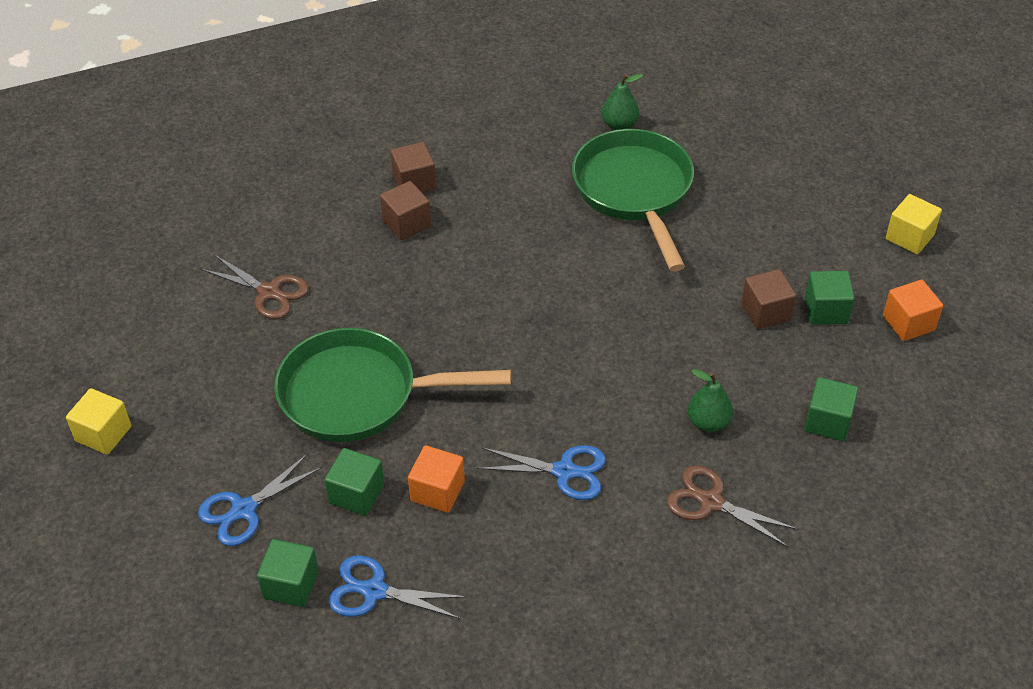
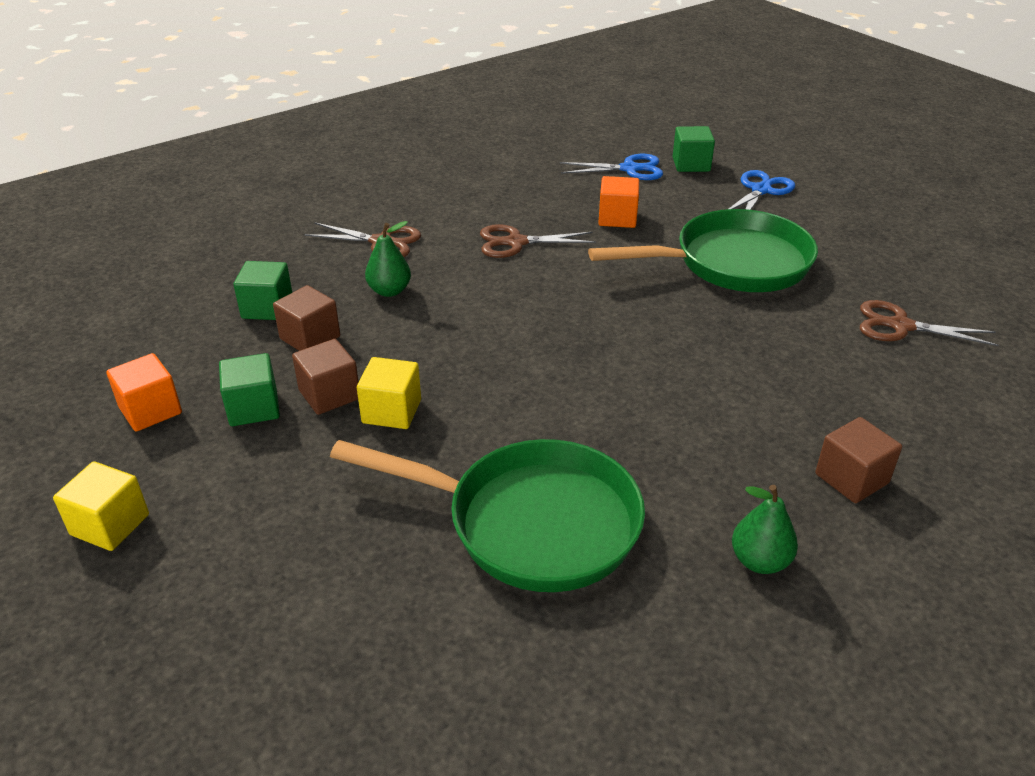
camera: 165 degrees right, 10 degrees down
yellow cube [66,388,131,455] -> yellow cube moved to [357,357,421,429]
green cube [325,448,384,516] -> none
brown cube [380,181,431,240] -> brown cube moved to [273,285,340,351]
blue scissors [477,445,606,500] -> brown scissors [480,224,596,258]
green pan [572,129,694,272] -> green pan turned 45 degrees counterclockwise [330,439,645,592]
green pear [602,74,643,130] -> green pear moved to [732,485,798,574]

